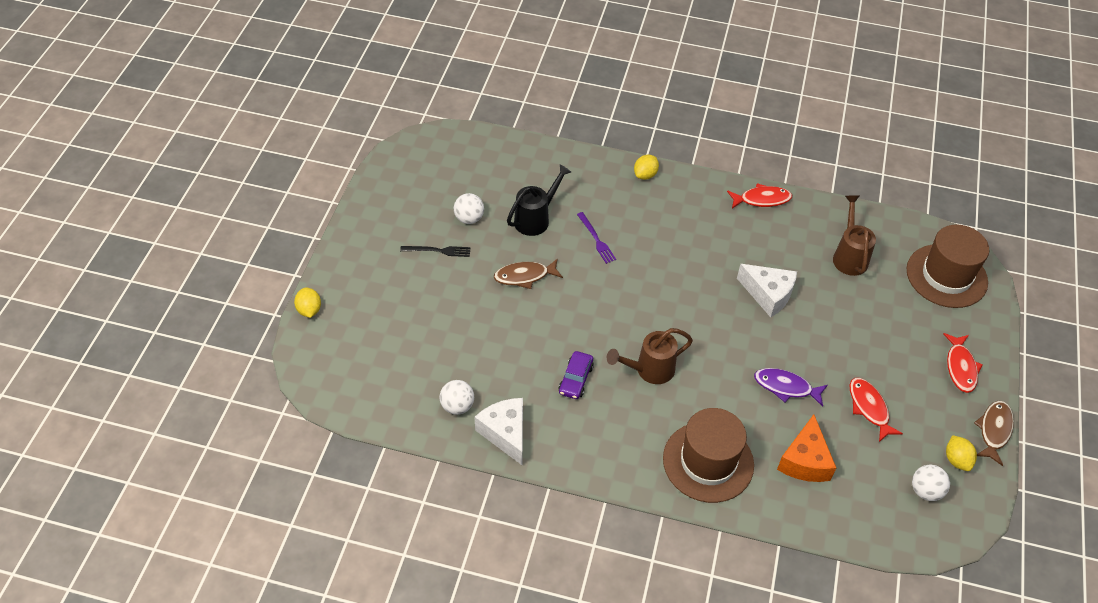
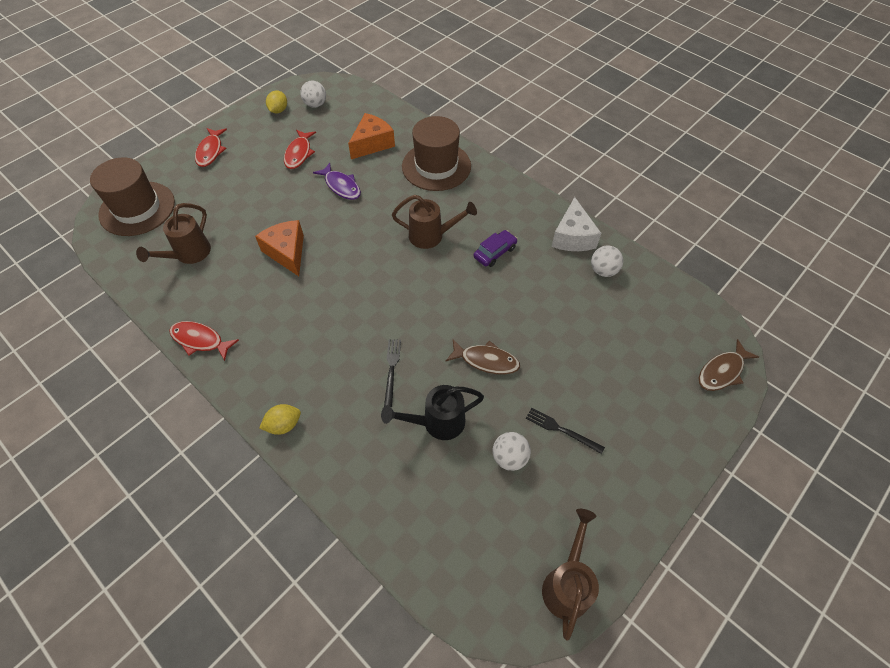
camera: 150 degrees left, 5 degrees up
yellow lemon [294,287,321,318] -> none
purple fork [577,212,616,264] -> black fork [384,339,401,407]
white cheese [737,264,797,317] -> orange cheese [255,220,304,276]
red fish [943,333,983,393] -> red fish turned 150 degrees clockwise [195,128,227,167]
brown fish [974,401,1014,466] -> brown fish moved to [699,339,759,391]
none -> brown watering can [542,509,599,641]

